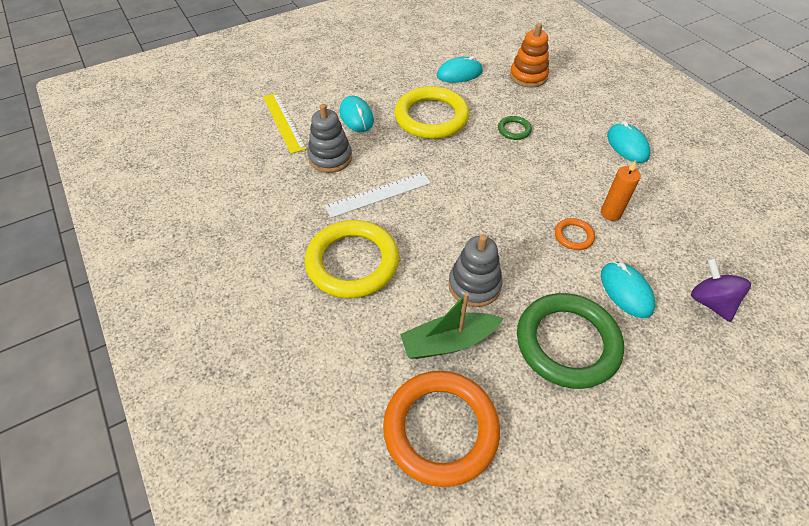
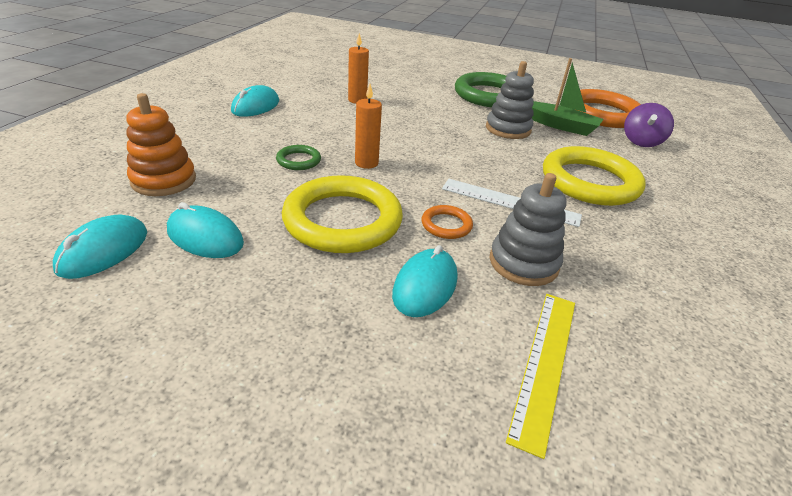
camera: 135 degrees left, 15 degrees down
orange ring [555,218,595,250] -> orange ring moved to [422,205,473,239]
turquoise mouse [601,262,655,318] -> turquoise mouse moved to [53,215,147,279]
purple spinning top [691,258,751,322] -> purple spinning top moved to [624,103,674,147]
none -> orange candle [355,84,382,169]

